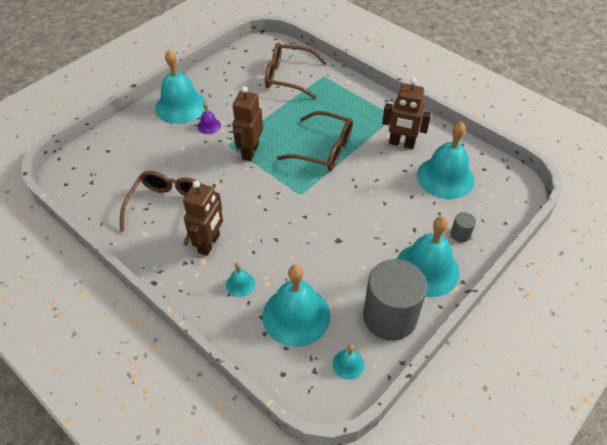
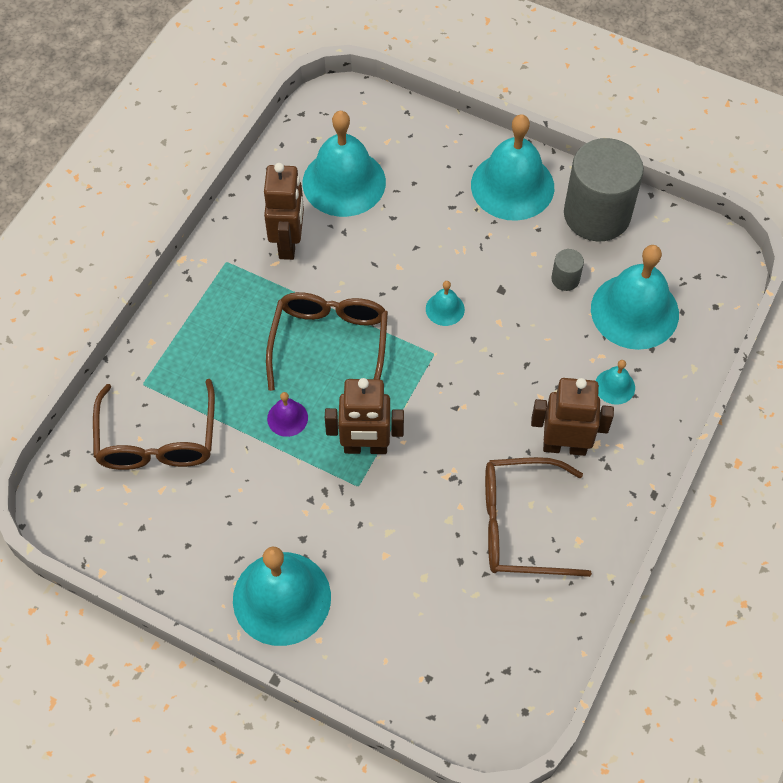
camera: 105 degrees left, 10 degrees up
purple bell [197,102,221,134] -> purple bell moved to [267,392,308,437]
turquoise bell [333,345,364,380] -> turquoise bell moved to [426,281,465,326]
grey cylinder [450,212,476,243] -> grey cylinder moved to [551,249,584,291]

